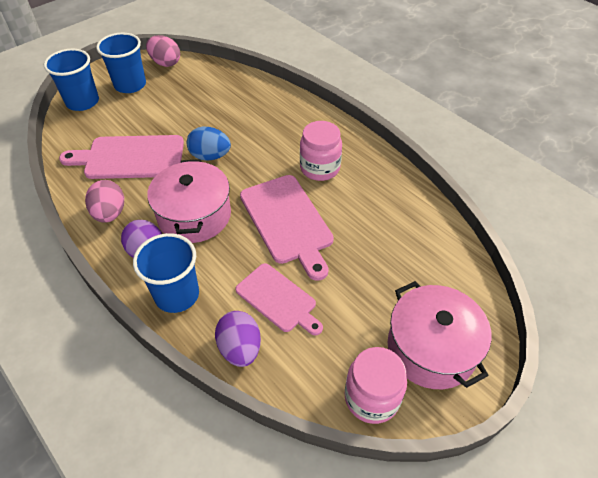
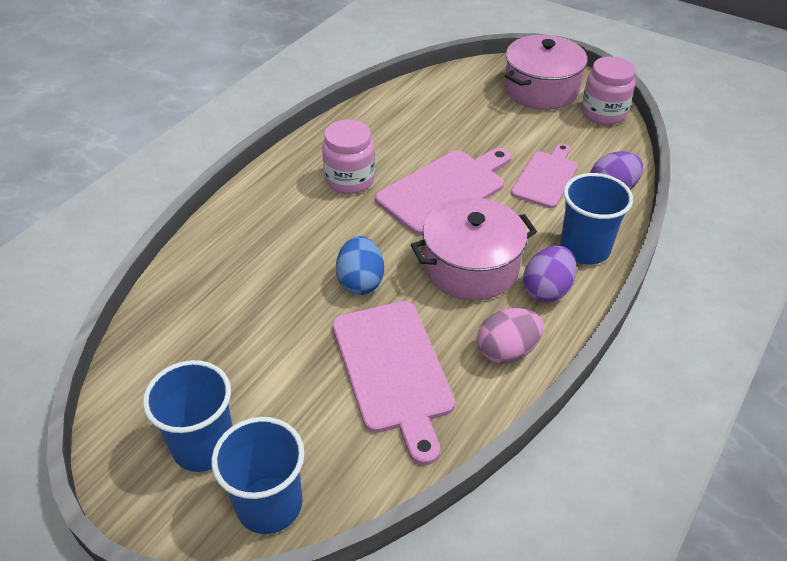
camera: 105 degrees left, 5 degrees down
pink egg [146,35,180,67] -> none

